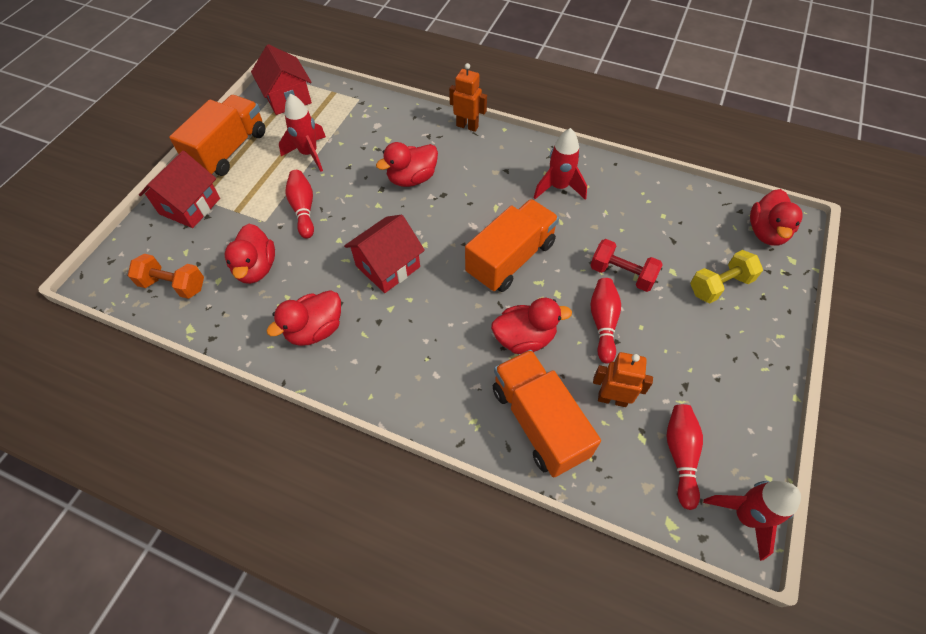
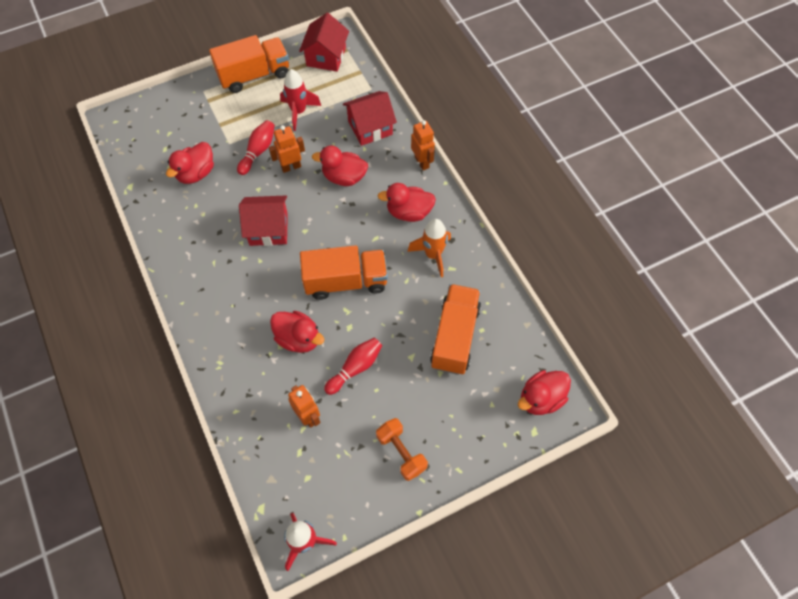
camera: 40 degrees right, 5 degrees up
orange dumbbell [128,254,204,299] -> orange dumbbell moved to [376,418,428,481]
red house [139,151,220,228] -> red house moved to [343,91,397,146]
red duck [267,290,341,346] -> red duck moved to [378,183,436,222]
orange truck [493,350,601,478] -> orange truck moved to [430,284,481,375]
red rocket [533,128,587,200] -> orange rocket [407,219,451,277]
red dumbbell [590,239,663,292] -> none
red bowling pin [666,404,703,510] -> none
yellow dumbbell [690,250,763,303] -> none
none -> orange robot [269,125,305,173]

